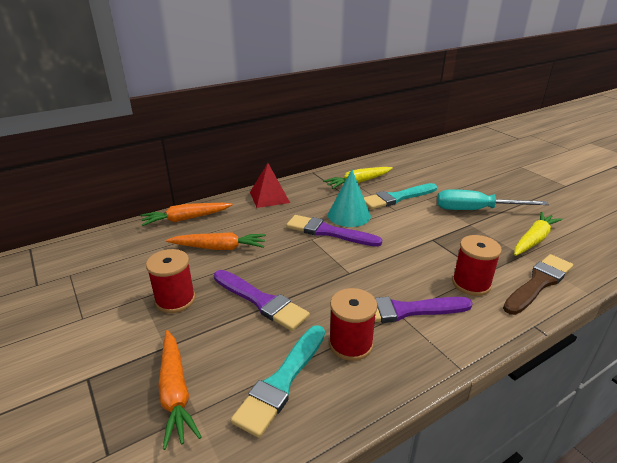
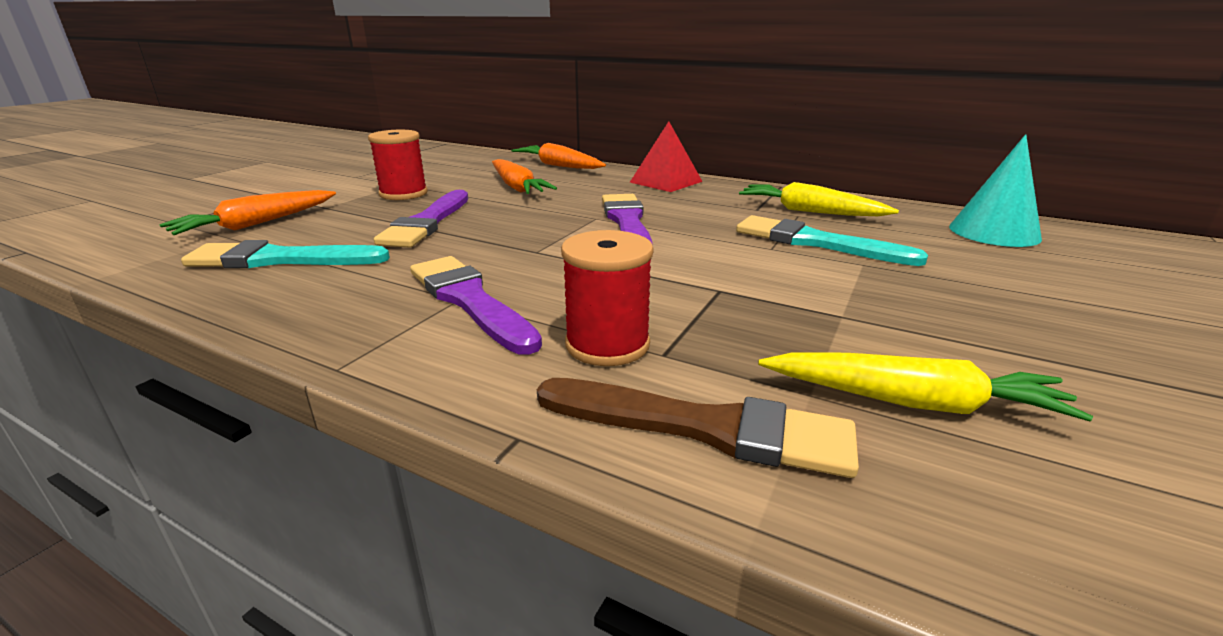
camera: 60 degrees right, 5 degrees down
turquoise cone [328,169,371,227] -> turquoise cone moved to [949,134,1042,247]
red spool [329,288,377,361] -> none
turquoise screwdriver [437,189,549,210] -> none

